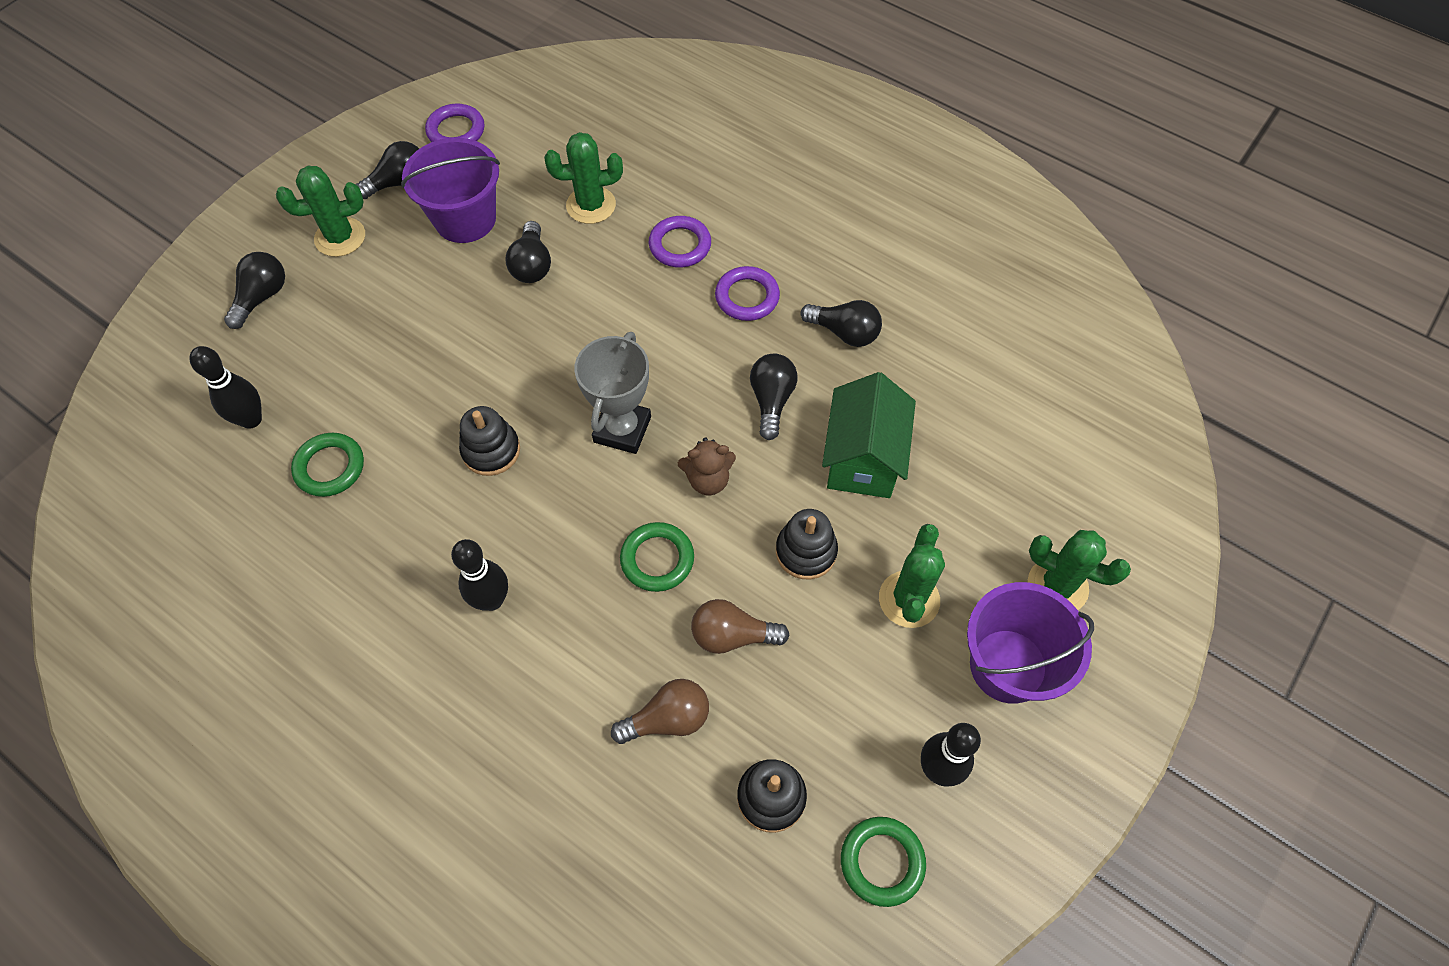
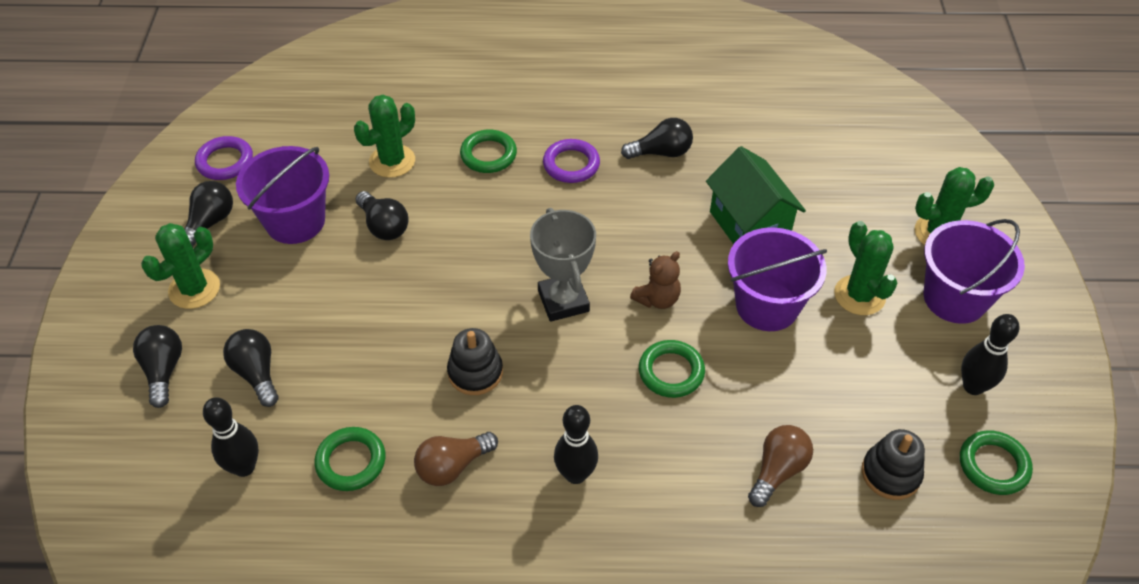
camera: 35 degrees left, 10 degrees down
purple ring [649,216,711,267] -> green ring [460,130,517,173]
brown light bulb [691,599,789,654] -> brown light bulb moved to [414,432,498,486]
black light bulb [750,354,798,440] -> black light bulb moved to [223,329,279,407]
black stacking toy [776,509,838,579] -> purple bucket [728,227,827,331]

